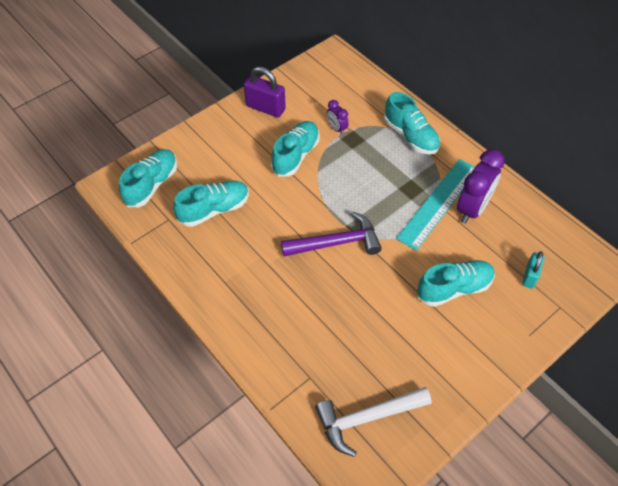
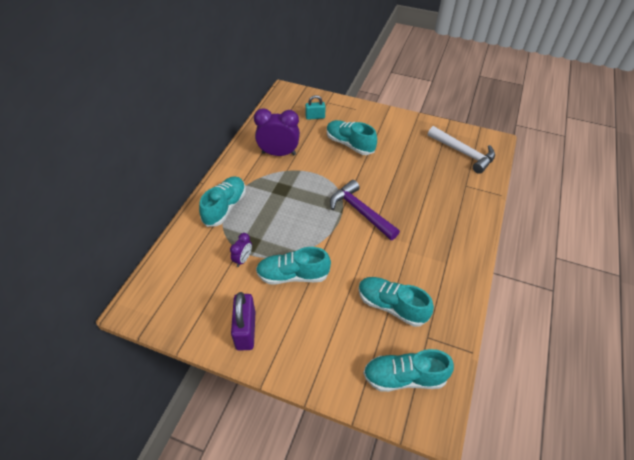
camera: 120 degrees left, 5 degrees down
turquoise ruler [396,159,475,251] -> none

